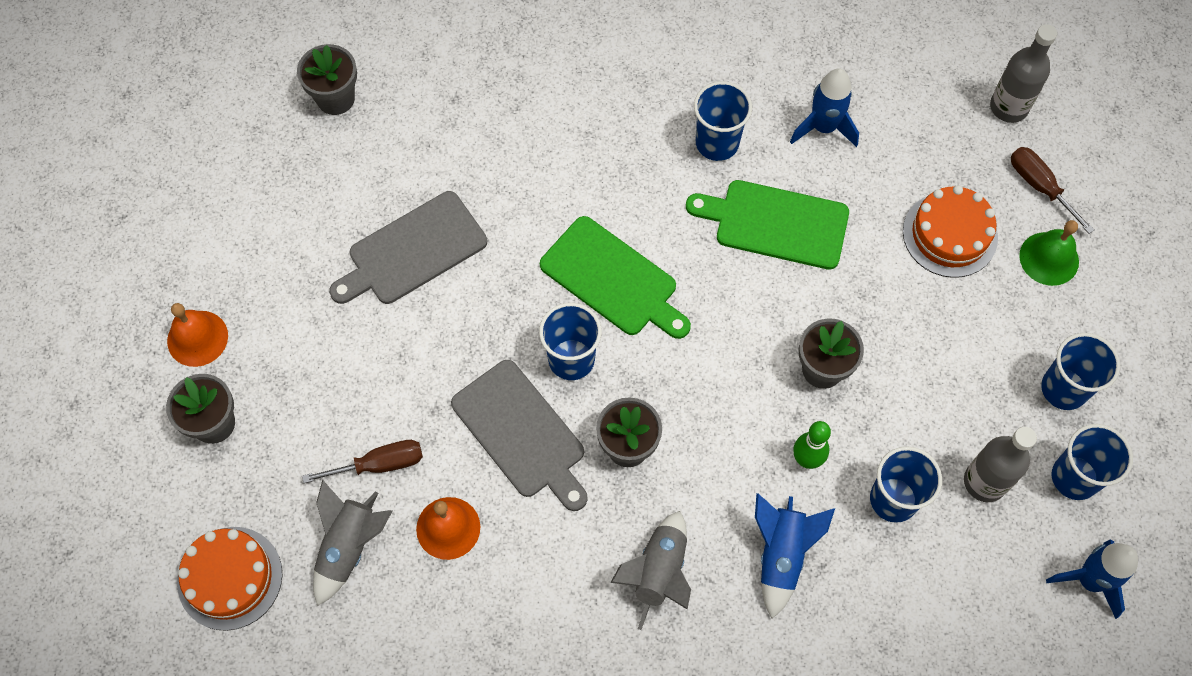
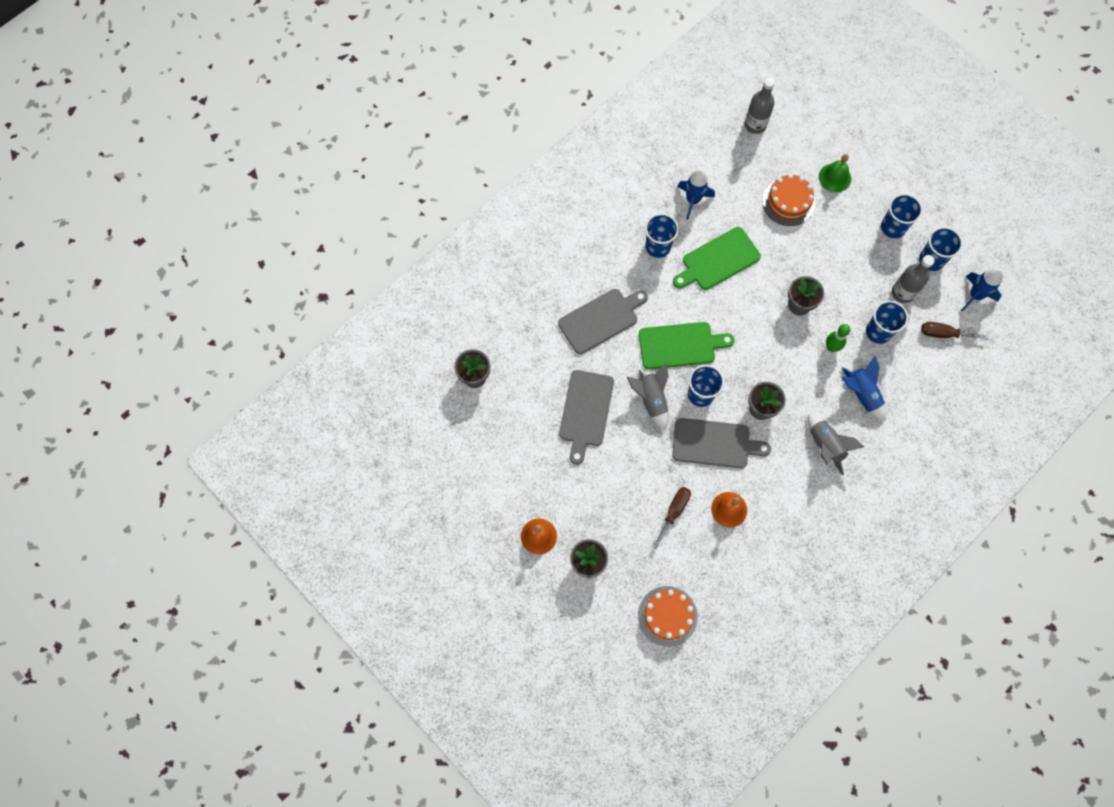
camera: 45 degrees left, 5 degrees up
grey rocket [313,480,392,606] -> grey rocket moved to [627,363,669,431]
brown screwdriver [1011,147,1095,234] -> brown screwdriver moved to [921,322,988,340]
none -> grey cutting board [558,289,648,354]

